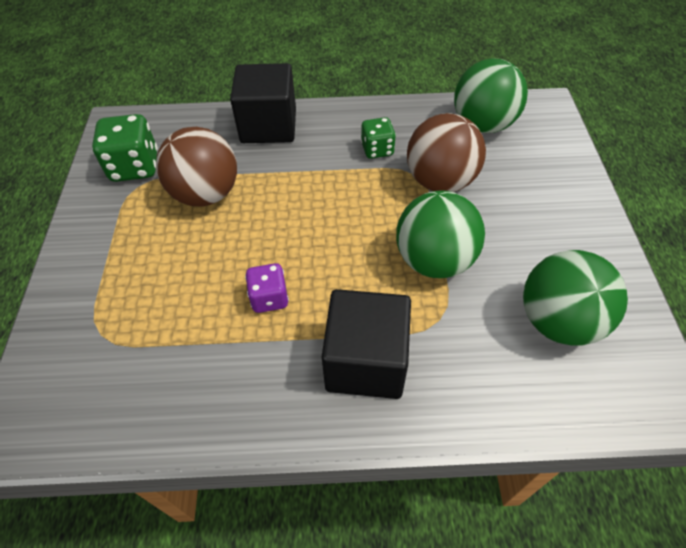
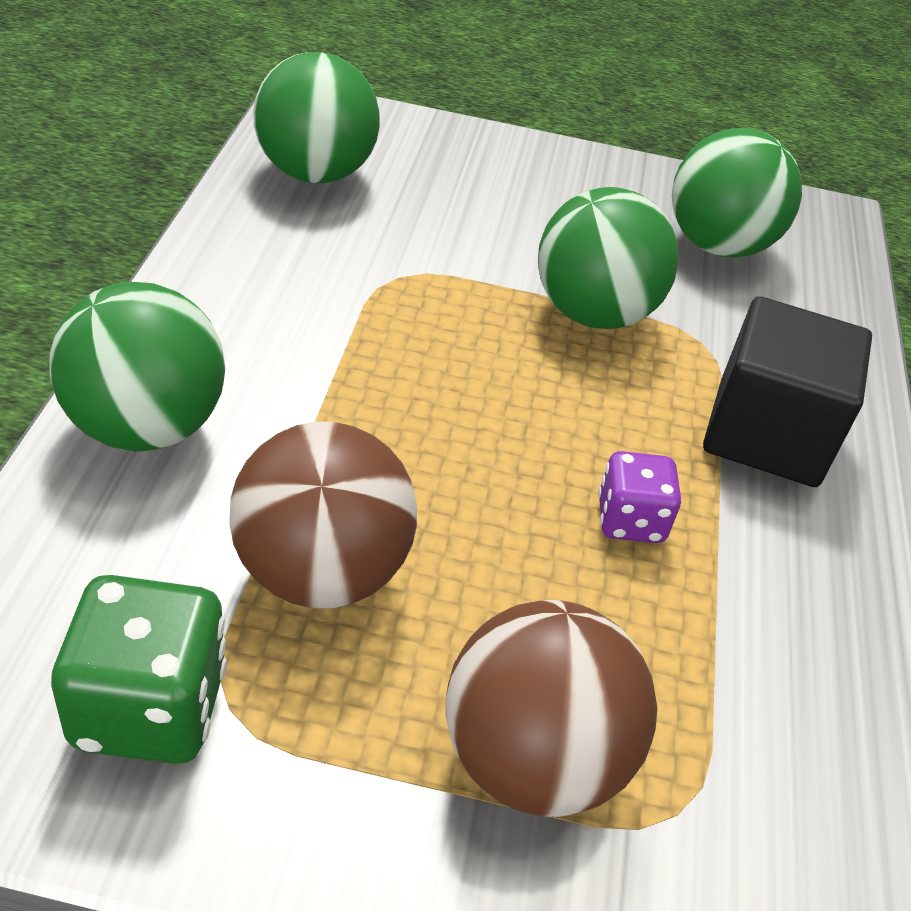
camera: 85 degrees left, 10 degrees down
black cube [230,63,296,143] -> green ball [50,282,225,451]
green dice [361,117,396,159] -> none
brown ball [407,113,486,192] -> brown ball moved to [446,600,657,817]

